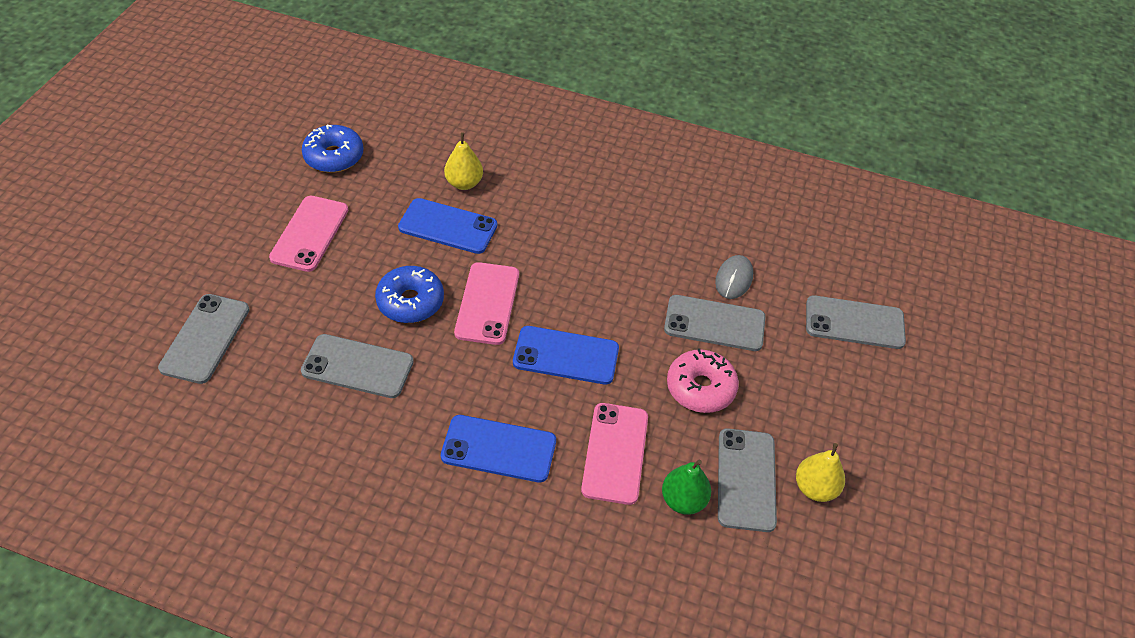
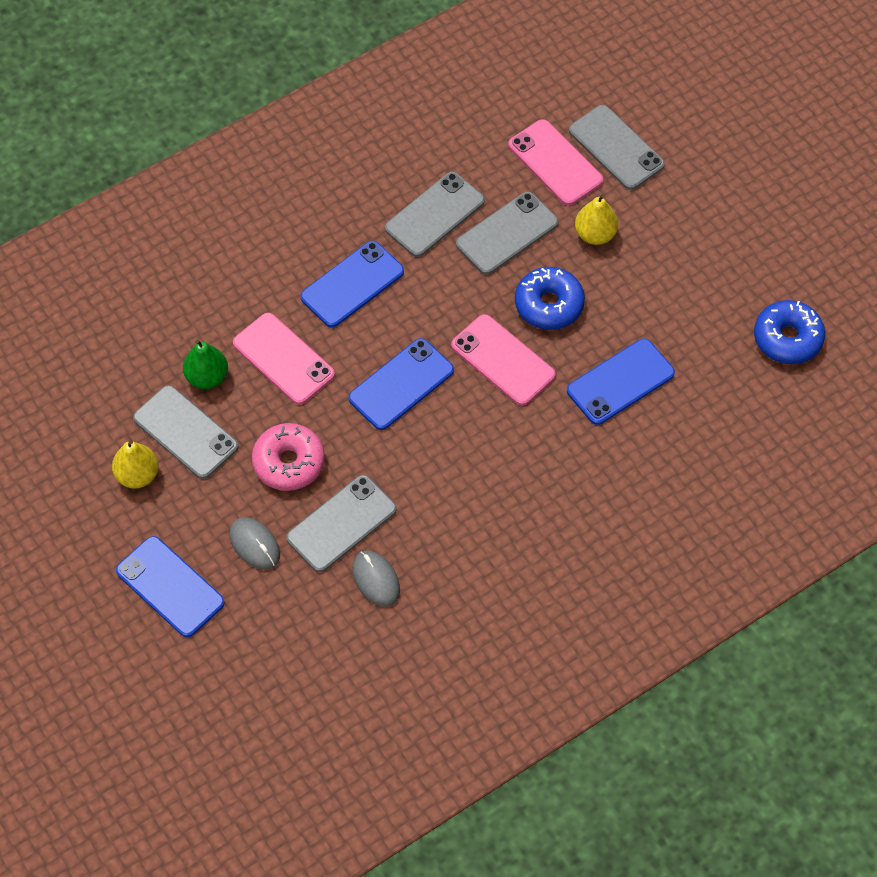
camera: 130 degrees right, 10 degrees up
pink phone [269,196,348,272] -> pink phone moved to [508,119,603,205]
yellow pear [444,132,483,190] -> yellow pear moved to [575,194,618,245]
grey phone [806,295,906,349] -> grey phone moved to [385,172,485,257]
none -> blue phone [116,536,225,637]
none -> grey mouse [230,517,280,570]

